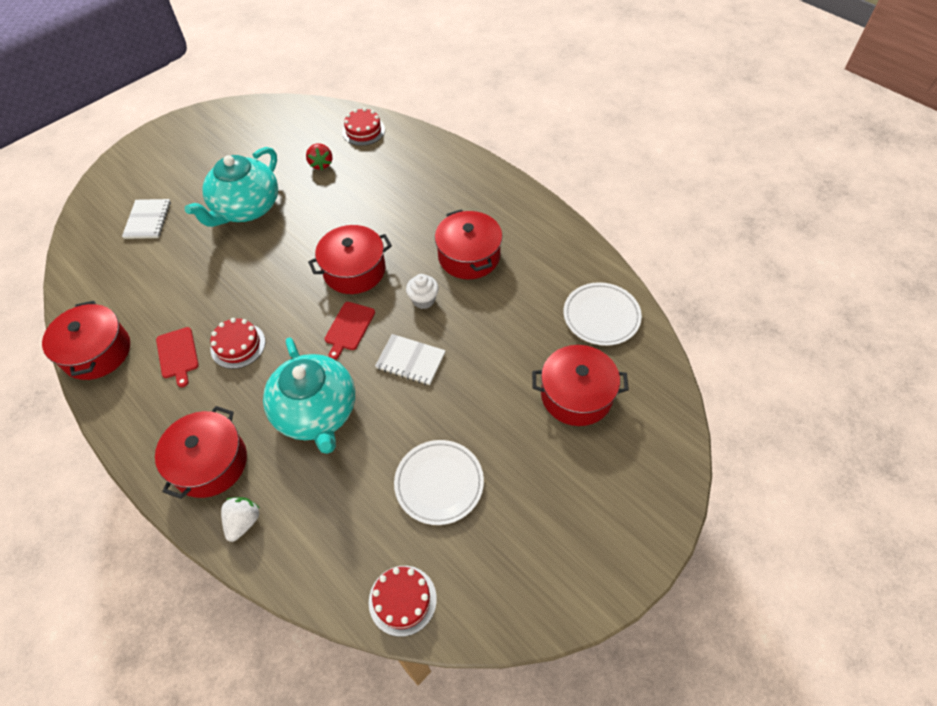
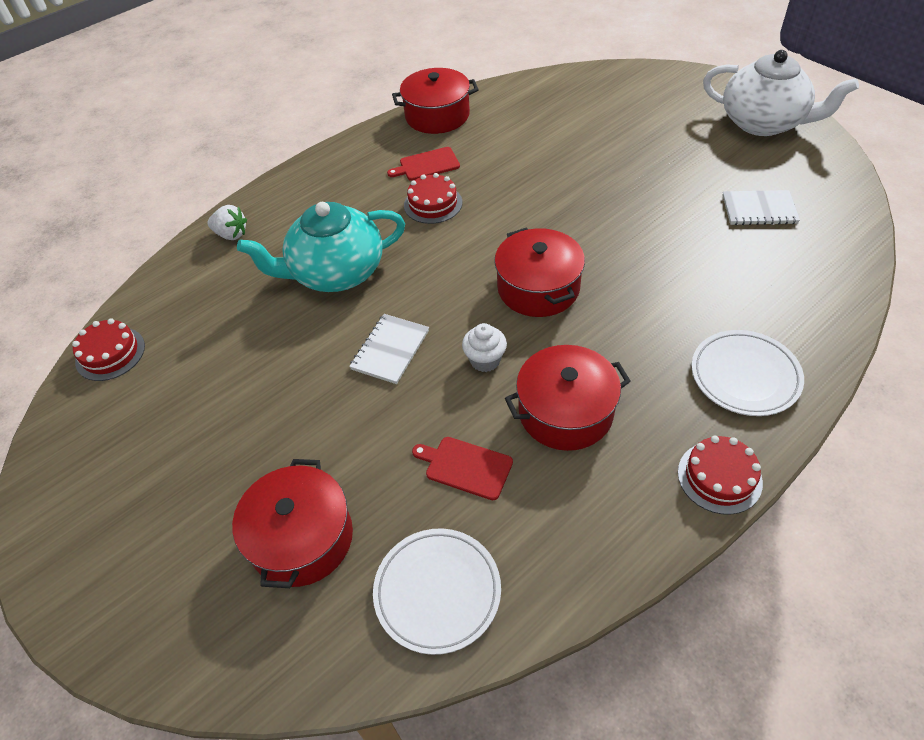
camera: 95 degrees right, 5 degrees down
white notebook [122,199,171,239] -> white notebook moved to [722,190,800,225]
red pot [155,406,247,499] -> none
turquoise teapot [185,147,278,227] -> none
red strawberry [306,143,333,170] -> none
red cutting board [325,302,375,360] -> red cutting board moved to [412,437,513,500]
red cake [342,108,385,146] -> red cake moved to [678,435,763,515]
white plate [394,440,484,525] -> white plate moved to [692,330,804,416]
none -> white teapot [703,50,859,136]

